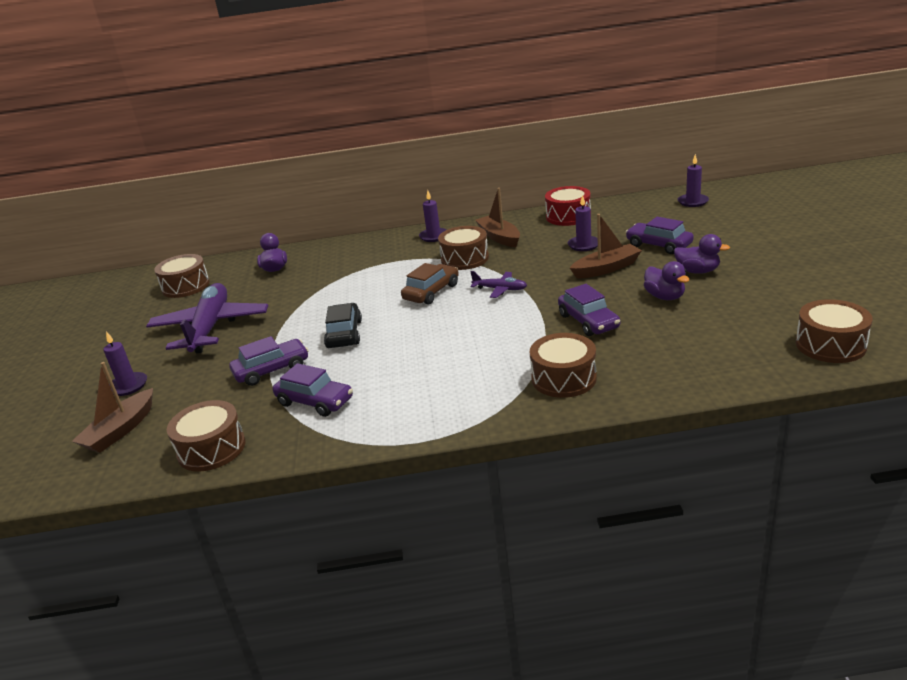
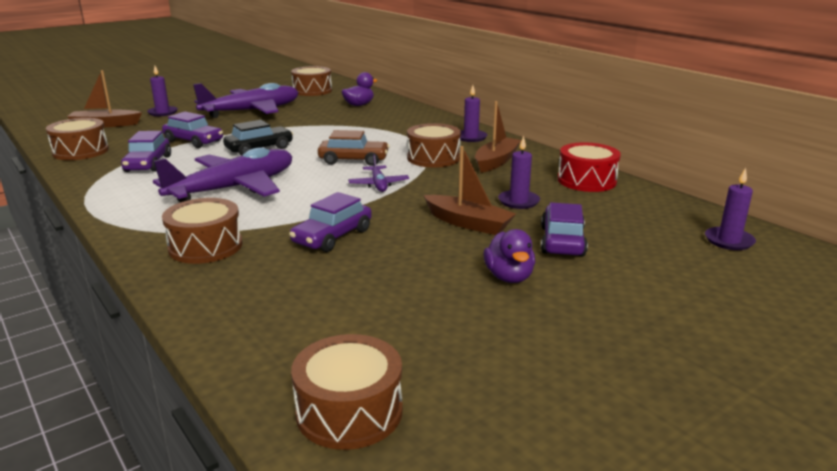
camera: 55 degrees right, 5 degrees down
purple duck [644,261,689,300] -> none
none -> purple plane [153,147,292,202]

